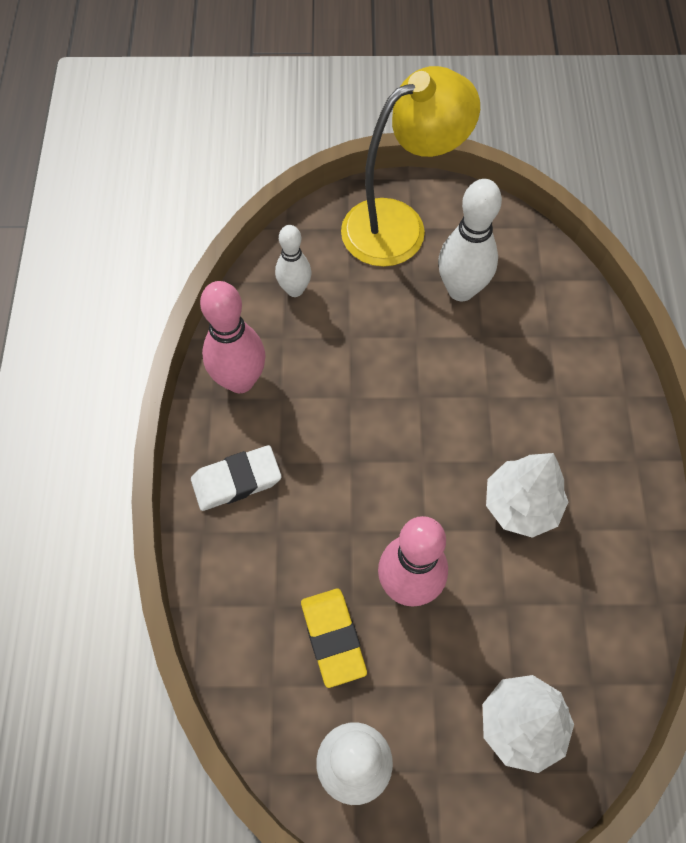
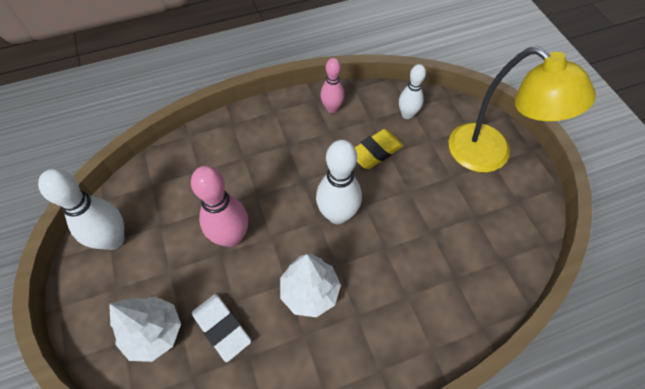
camera: 70 degrees right, 5 degrees down
white eraser [191,445,282,511] -> white eraser moved to [192,294,251,362]
pink bowling pin [200,281,266,393] -> pink bowling pin [320,58,345,113], size x0.63
yellow eraser [301,589,367,688] -> yellow eraser moved to [355,129,404,169]
white bowling pin [438,179,502,301] -> white bowling pin moved to [316,140,362,224]

